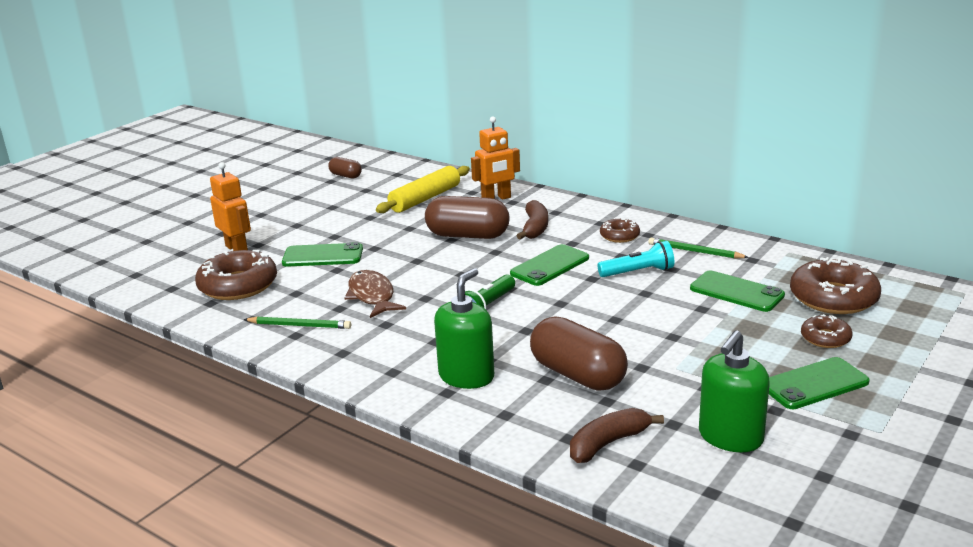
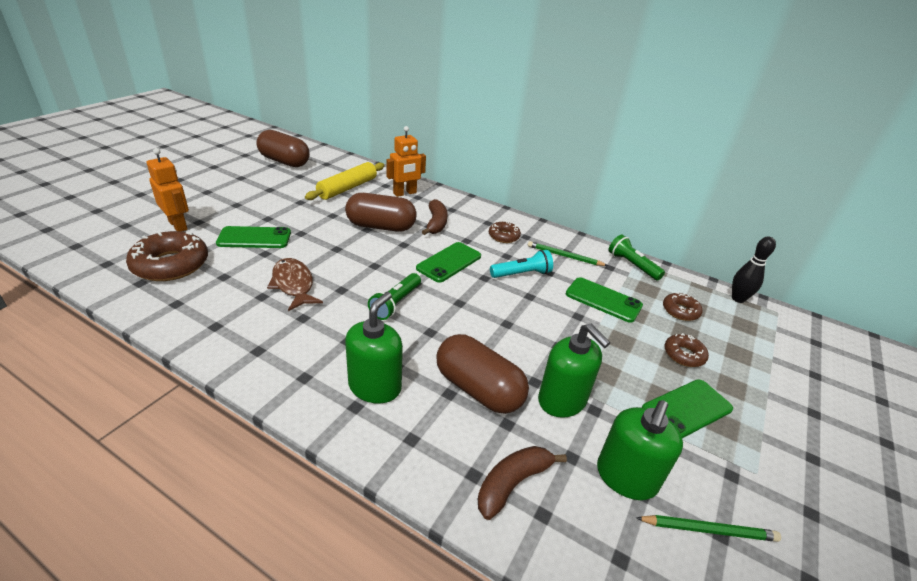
camera: 10 degrees left, 10 degrees up
green pencil [244,316,351,329] -> green pencil moved to [636,515,781,542]
brown capsule [328,157,362,179] -> brown capsule [257,130,310,167], size x1.93
brown donut [790,257,881,314] -> brown donut [663,292,703,321], size x0.53
none -> green soap dispenser [538,324,610,418]
none -> green flashlight [609,234,665,281]
none -> black bowling pin [732,236,776,303]

